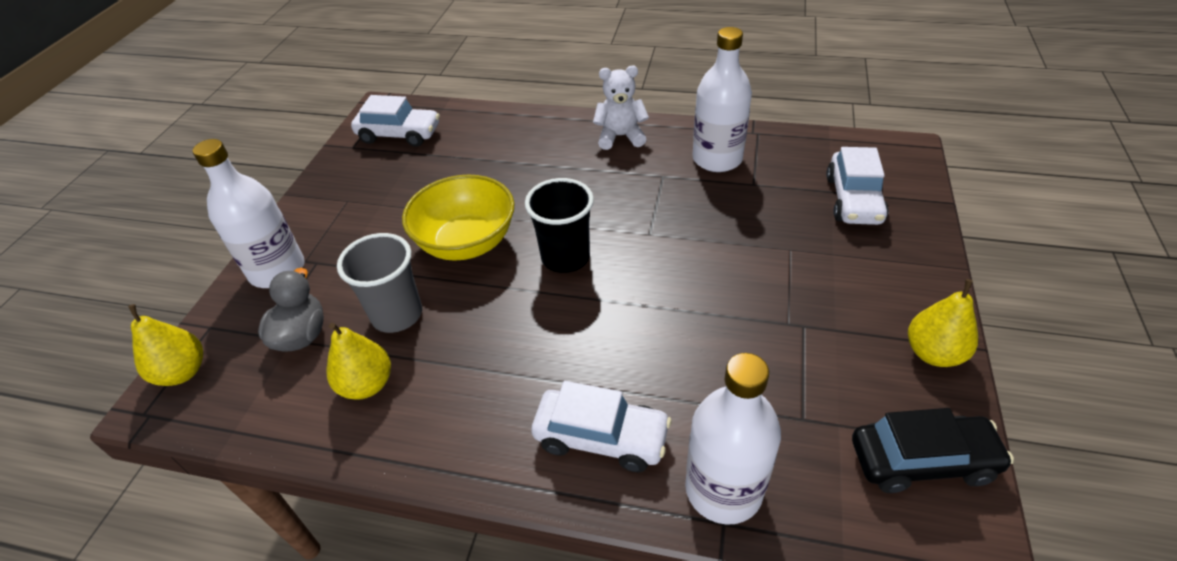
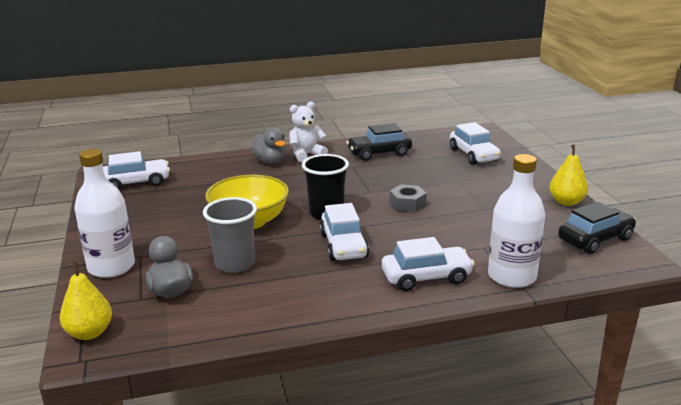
camera: 30 degrees left, 20 degrees down
yellow pear [326,323,391,400] -> none
white bottle [692,27,752,172] -> black car [346,123,412,161]
none -> grey duck [251,128,286,164]
none -> white car [319,203,369,261]
none -> grey nut [390,184,427,212]

